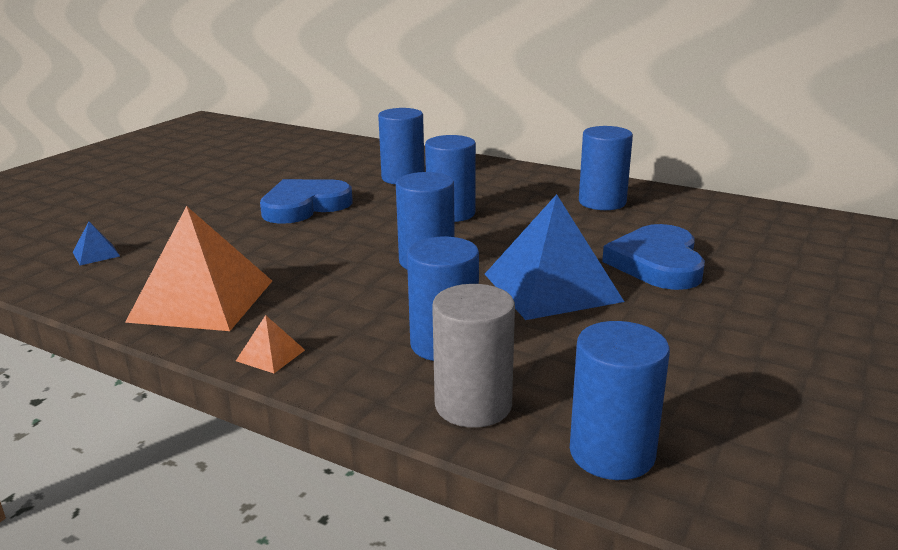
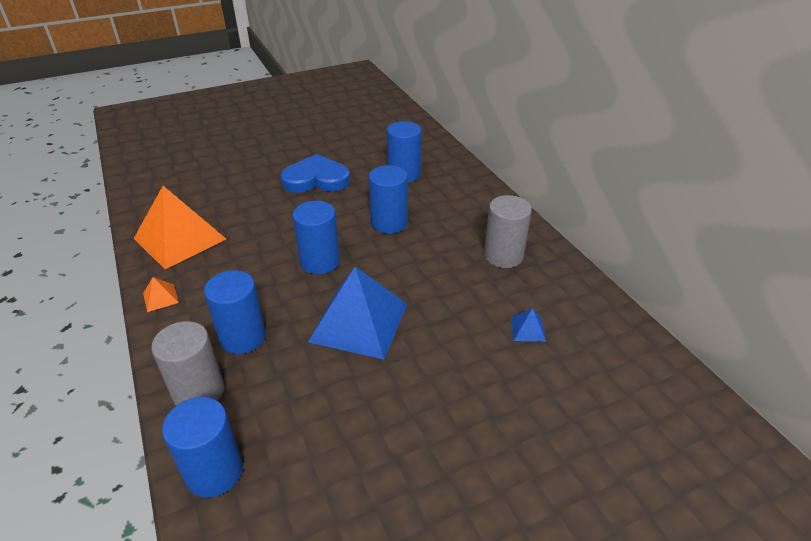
camera: 35 degrees right, 15 degrees up
blue pyramid [73,221,120,265] -> blue pyramid moved to [511,308,546,342]
blue cylinder [579,126,633,210] -> grey cylinder [484,195,532,268]
blue heart [602,224,705,290] -> none

